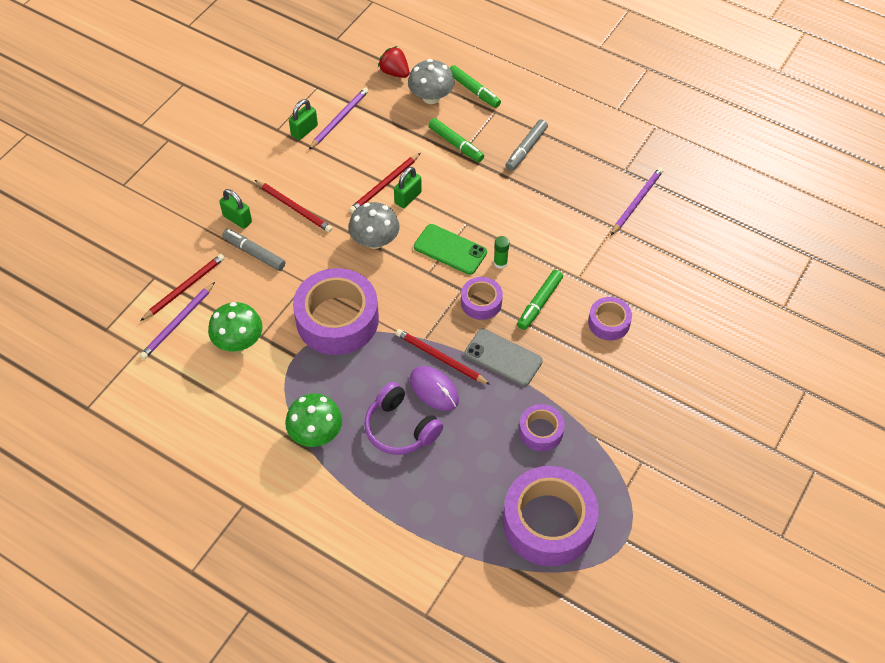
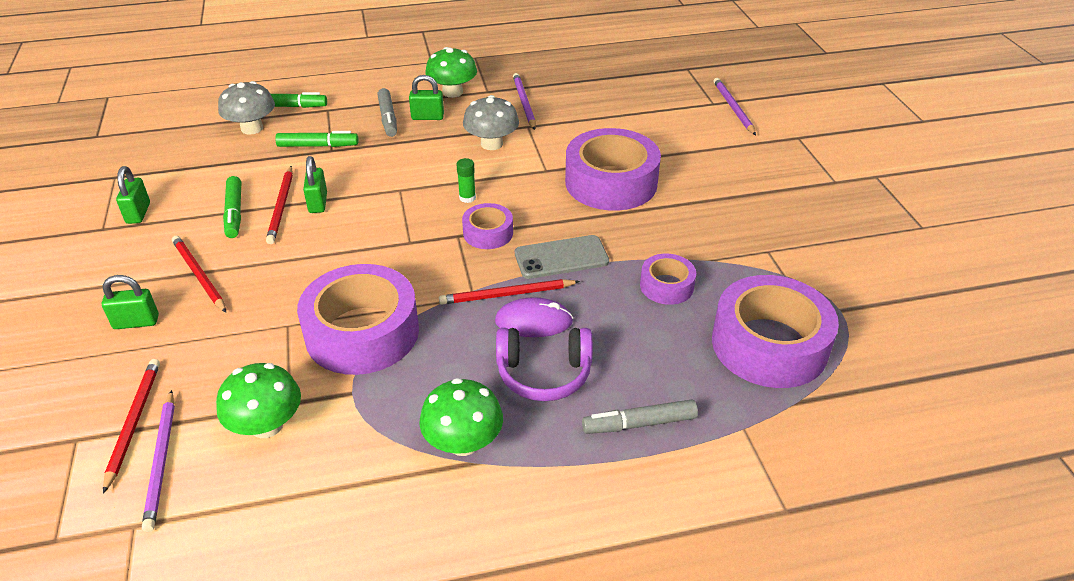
camera: 45 degrees left, 15 degrees down
grey marker [222,229,285,271] -> grey marker moved to [582,399,698,434]
red pencil [255,180,332,232] -> red pencil turned 120 degrees counterclockwise [172,235,226,313]
purple pencil [308,87,369,150] -> purple pencil moved to [714,78,756,135]
grey mushroom [348,202,400,249] -> grey mushroom moved to [463,95,519,150]
red strawberry [378,46,409,78] -> none
green phone [414,224,487,275] -> none
green marker [517,270,563,330] -> green marker moved to [223,176,241,238]
purple tape [588,297,632,340] -> purple tape [565,128,661,211], size x1.98
none -> green padlock [409,75,444,120]
none -> green mushroom [425,47,477,98]

